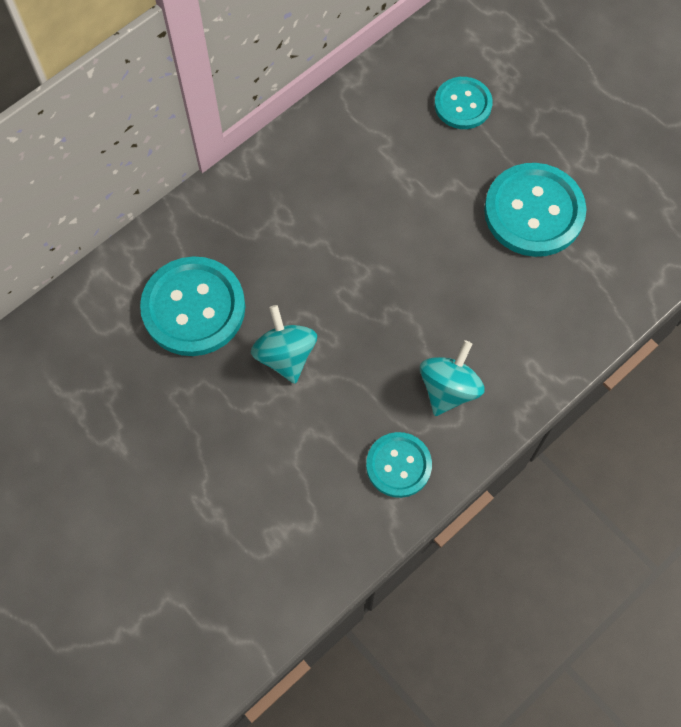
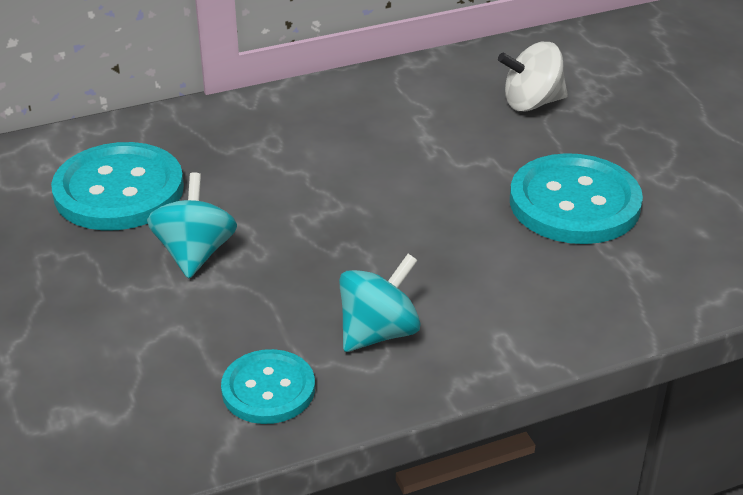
camera: 20 degrees right, 30 degrees down
turquoise button [434,77,493,129] -> white spinning top [498,42,568,112]

